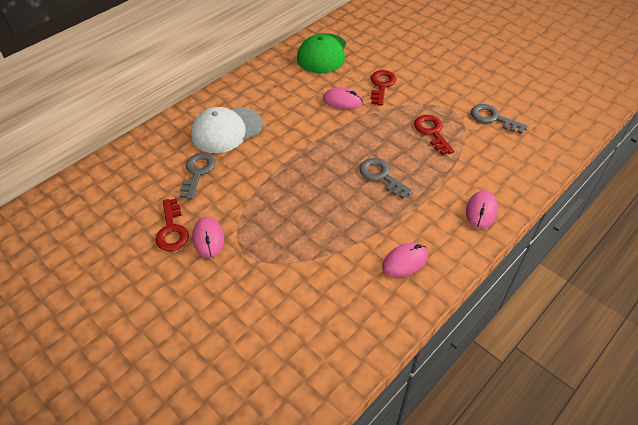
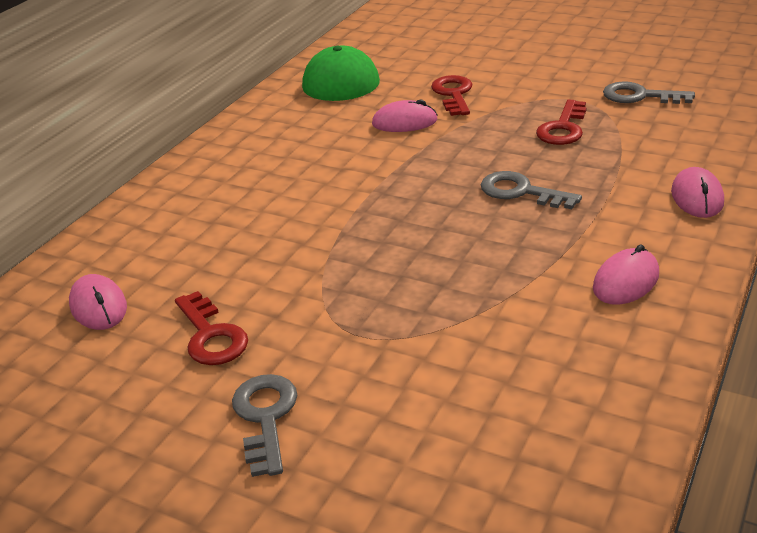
camera: 15 degrees left, 15 degrees down
grey key [180,153,216,200] -> grey key moved to [232,374,297,477]
white cap [191,107,263,153] -> none
pink mouse [192,217,224,258] -> pink mouse moved to [69,274,127,330]
red key [414,115,454,155] -> red key turned 120 degrees counterclockwise [536,99,587,145]

